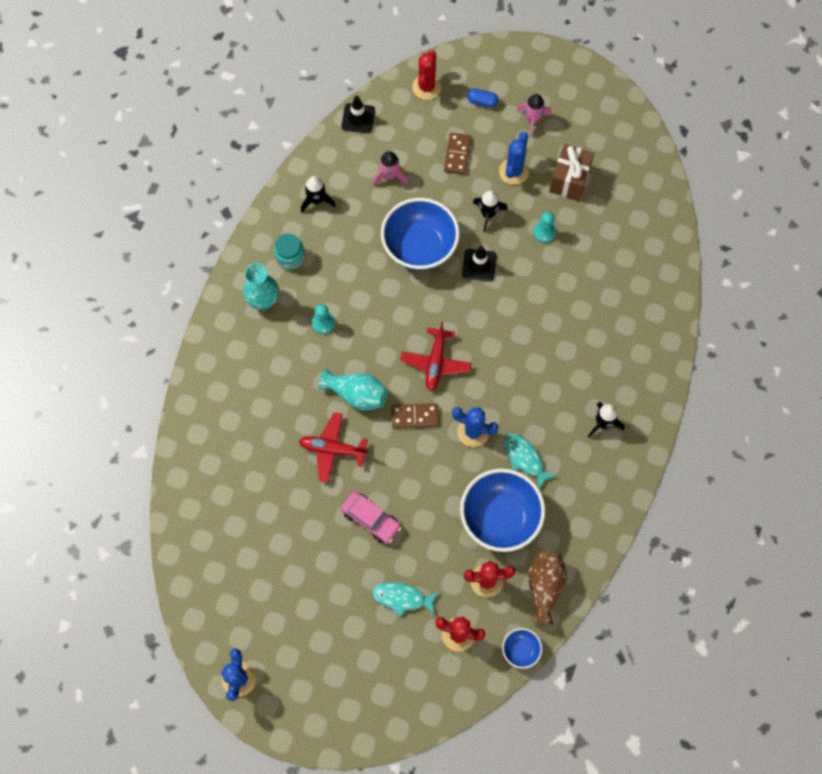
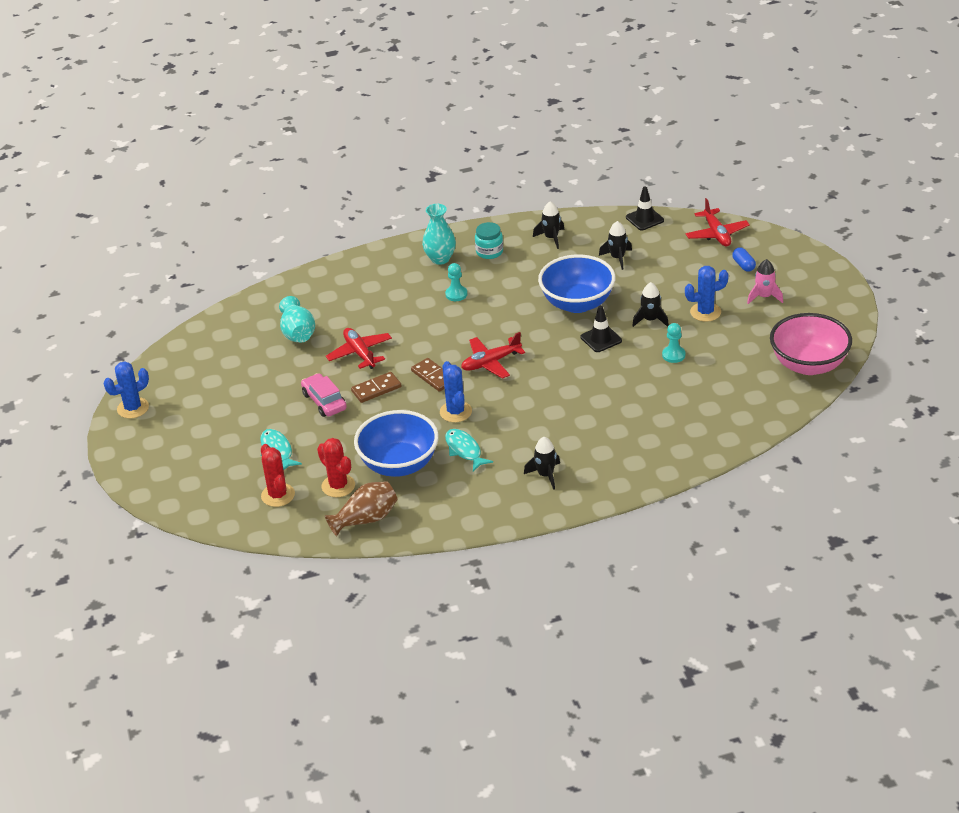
camera: 55 degrees right, 30 degrees down
turquoise vase [319,369,388,411] -> turquoise vase moved to [279,296,315,343]
pink car [341,491,402,544] -> pink car turned 150 degrees clockwise [301,373,347,417]
pink rocket [373,151,408,186] -> black rocket [599,221,632,270]
red cactus [412,50,442,100] -> red plane [686,198,750,246]
brown domino [444,133,471,175] -> brown domino moved to [351,372,401,403]
blue bowl [502,628,542,669] -> none
turquoise fish [504,433,556,489] -> turquoise fish turned 45 degrees counterclockwise [445,429,493,471]
brown gift [549,144,594,201] -> none
none -> pink bowl [770,313,852,375]

